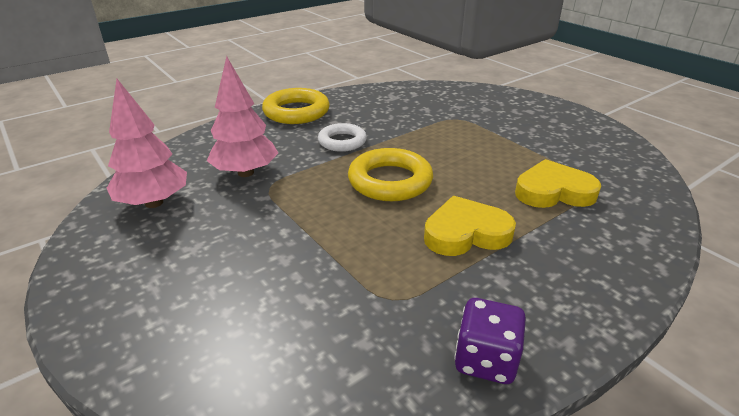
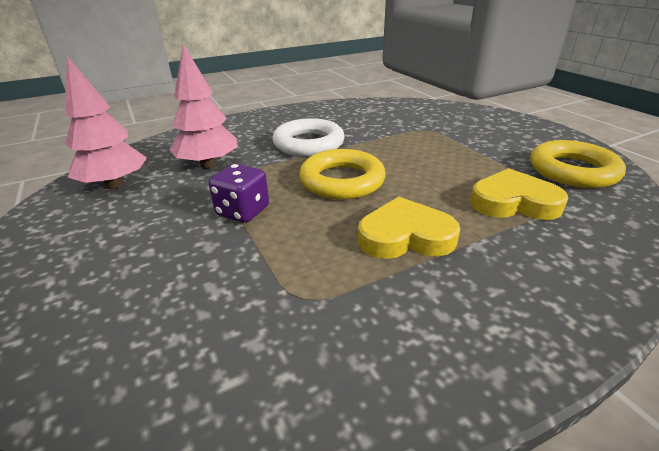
camera: 10 degrees right, 0 degrees up
yellow ring [262,88,330,124] -> yellow ring moved to [530,140,626,188]
white ring [318,123,367,152] -> white ring [272,118,344,157], size x1.53
purple dice [454,298,526,384] -> purple dice moved to [209,164,269,223]

